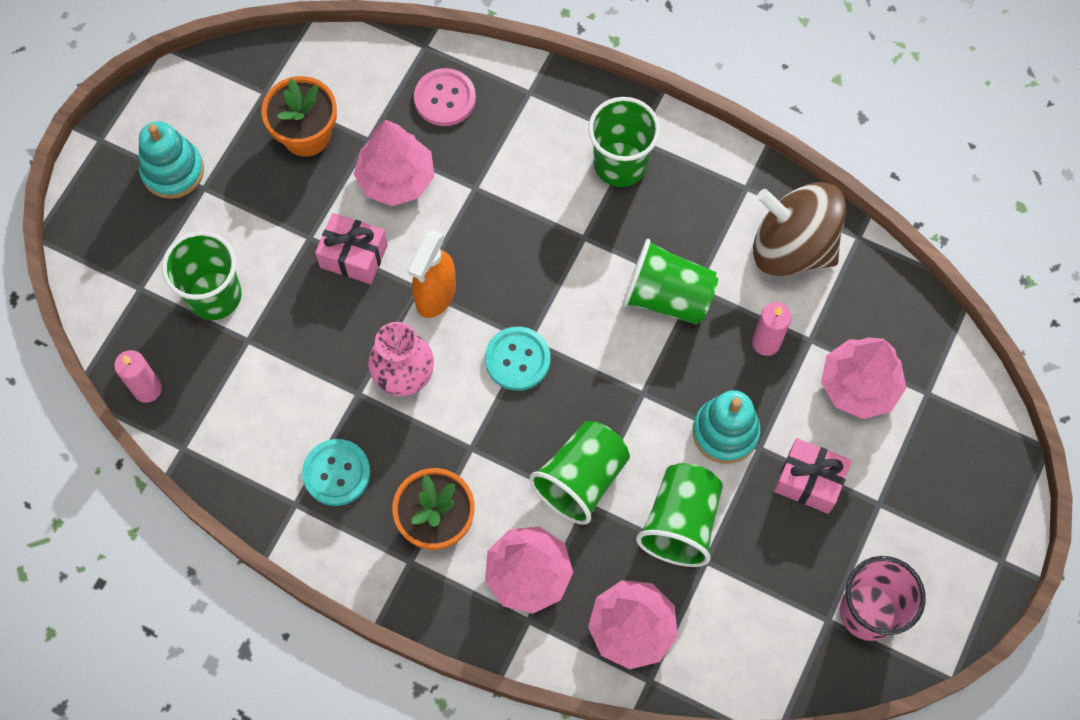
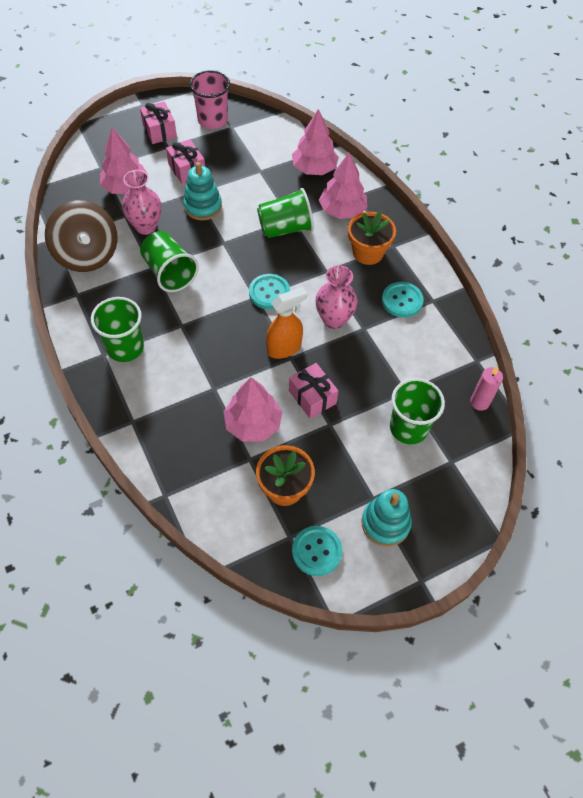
camera: 145 degrees left, 10 degrees down
pink button [414,68,476,126] -> none
green cup [636,463,723,567] -> none
pink candle [752,302,792,356] -> pink vase [122,170,161,235]
none -> pink gift [140,101,177,144]
none -> turquoise button [292,526,342,576]

